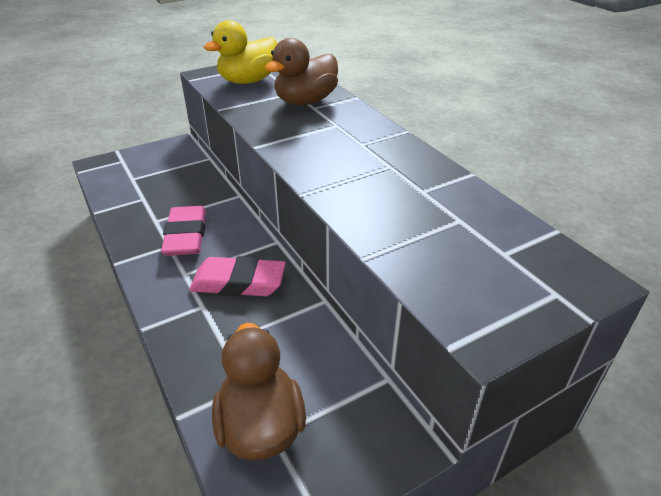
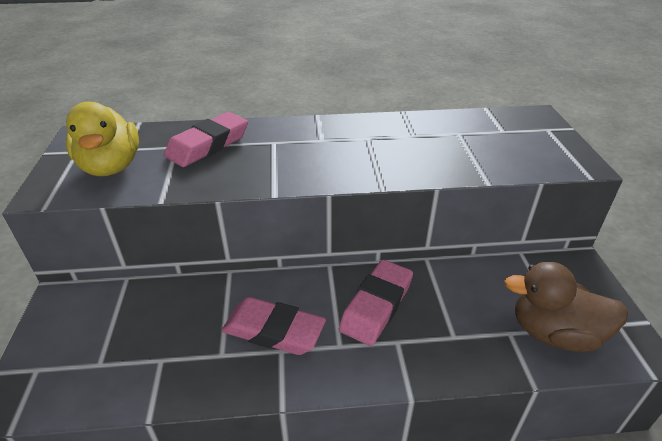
camera: 65 degrees left, 0 degrees up
brown duck [265,38,338,105] -> pink eraser [164,112,248,167]

